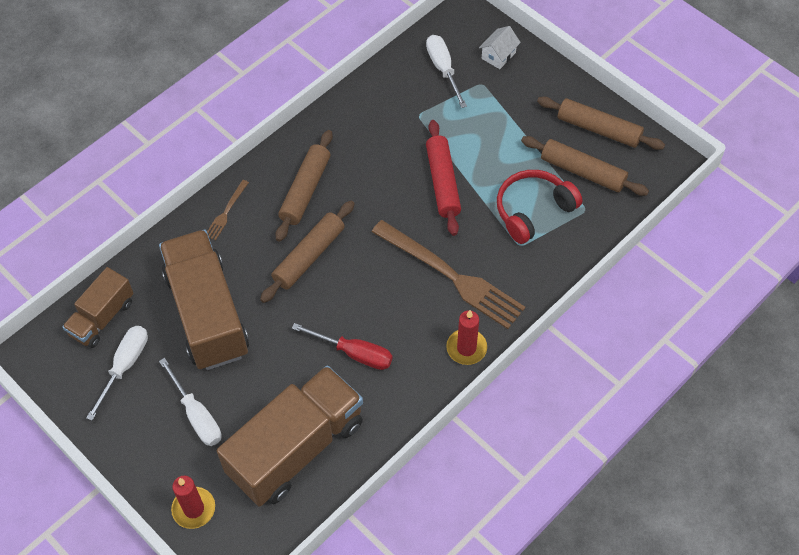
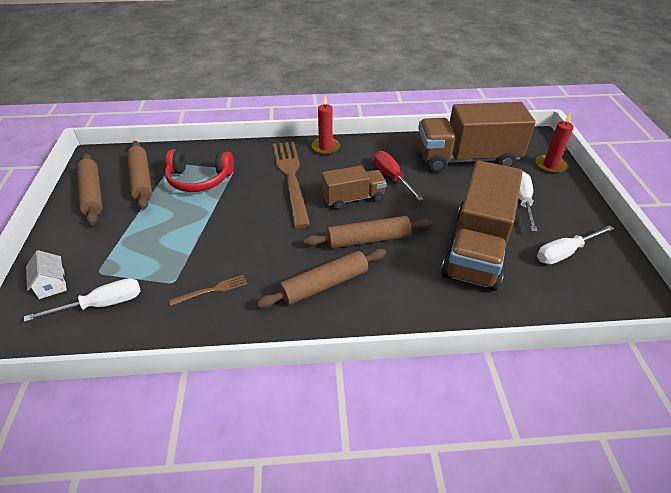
camera: 140 degrees left, 15 degrees down
brown truck [62,267,134,348] -> brown truck moved to [322,166,387,210]
brown fork [207,180,249,240] -> brown fork moved to [169,275,247,306]
white screwdriver [426,35,467,108] -> white screwdriver turned 135 degrees counterclockwise [24,278,141,322]
red rolling pin [426,120,461,236] -> none
white house [479,26,521,69] -> white house turned 75 degrees clockwise [26,250,67,299]

